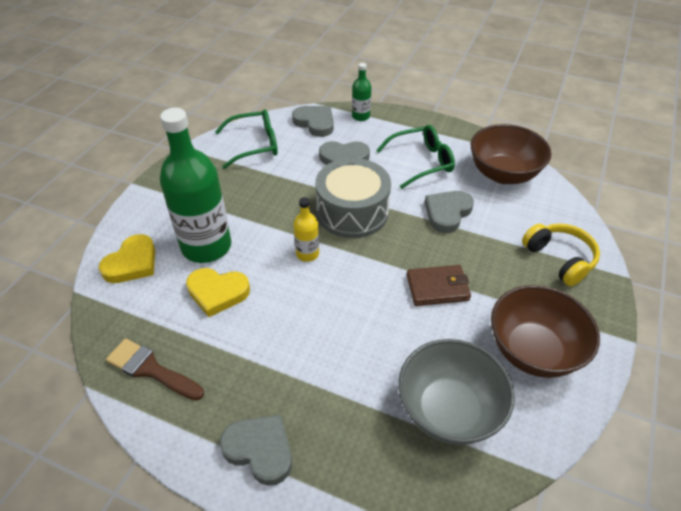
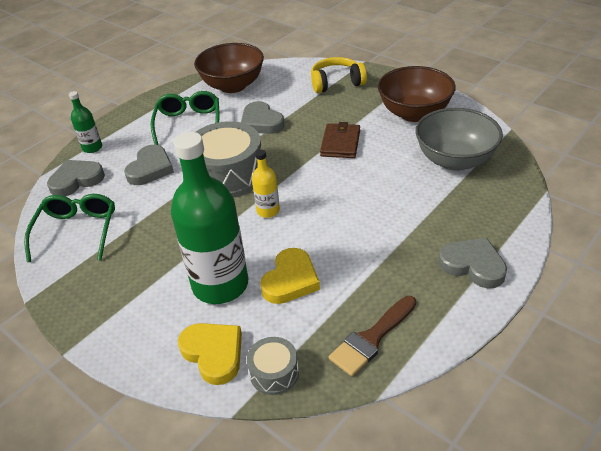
camera: 70 degrees left, 5 degrees down
grey heart [220,415,292,486] -> grey heart turned 75 degrees clockwise [438,238,507,288]
none -> grey drum [247,337,299,395]

